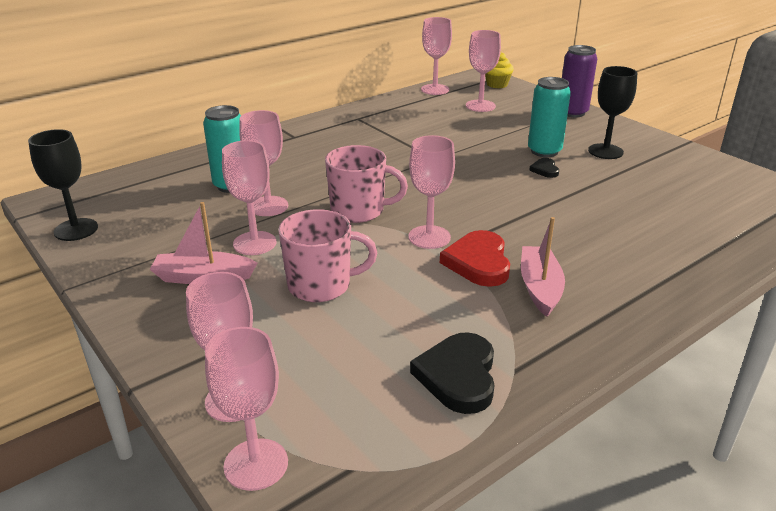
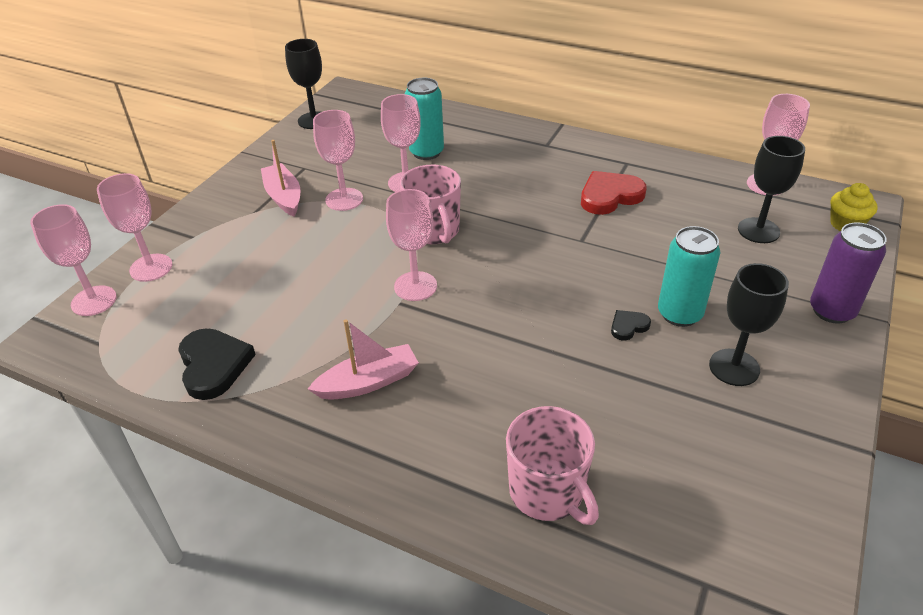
camera: 65 degrees right, 10 degrees up
pink mug [278,209,377,302] -> pink mug moved to [506,406,599,525]
black heart [410,332,495,414] -> black heart turned 90 degrees clockwise [178,328,256,400]
red heart [440,230,510,287] -> red heart moved to [581,171,647,215]
pink goblet [466,30,501,112] -> black goblet [738,136,805,243]

